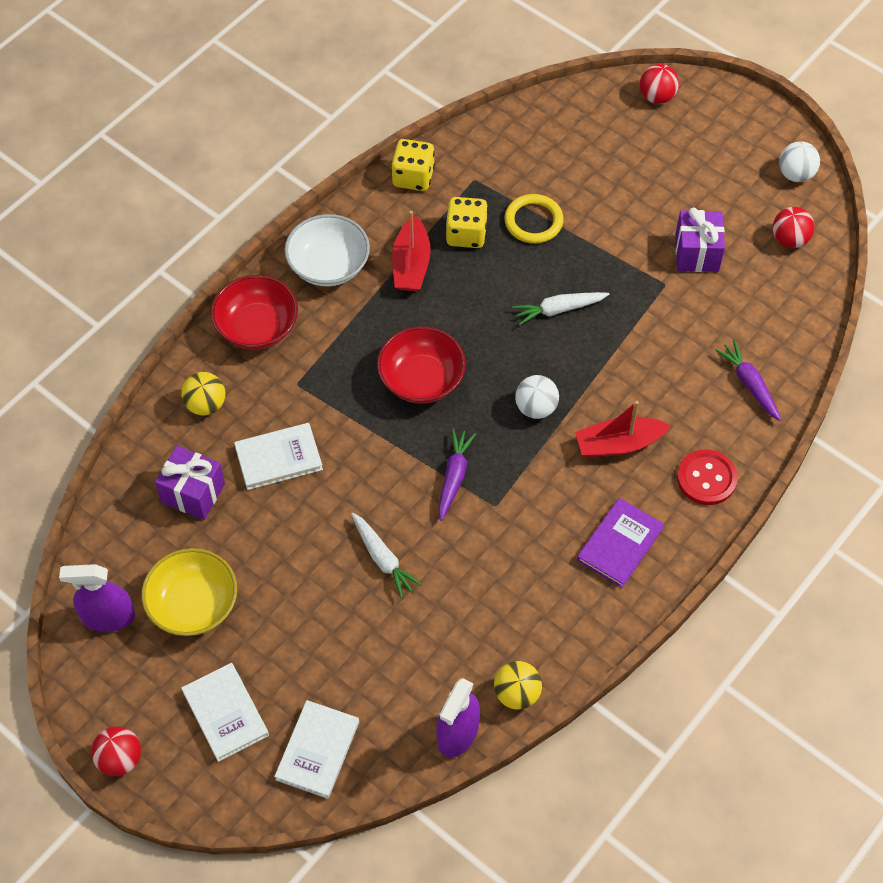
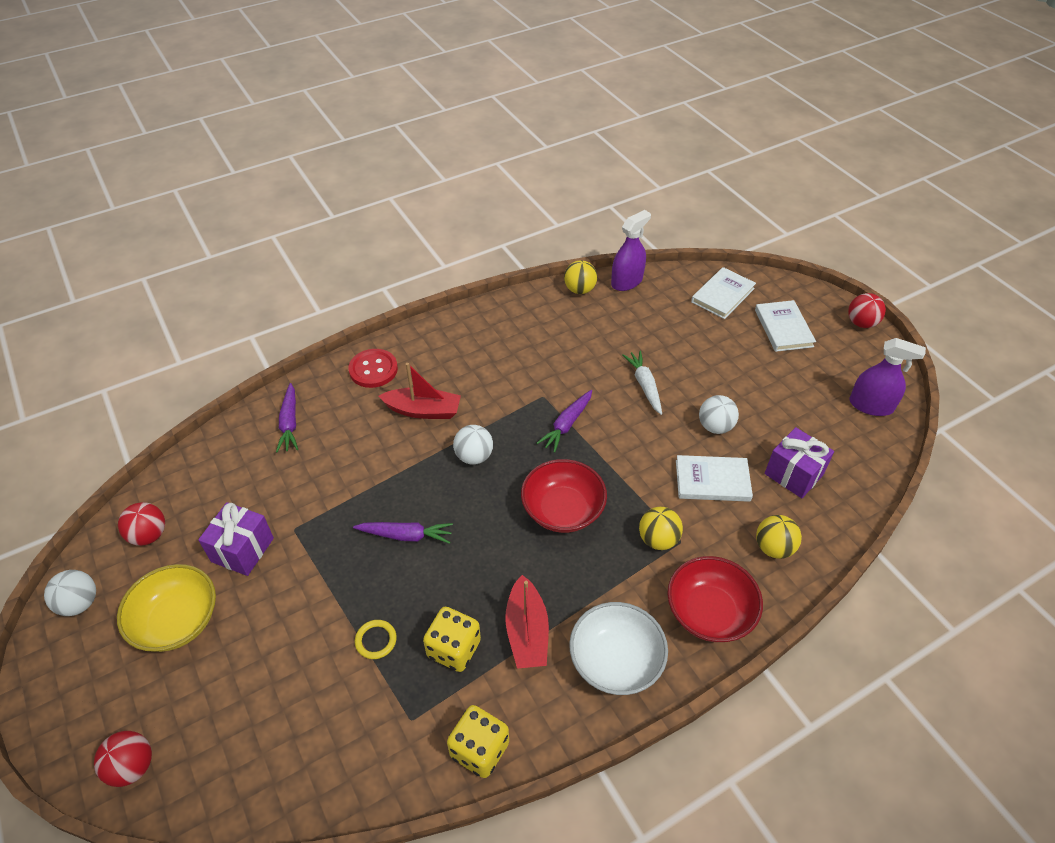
camera: 160 degrees left, 10 degrees down
yellow bowl [141,548,237,636] -> yellow bowl moved to [117,564,216,652]
red boat [392,211,431,291] -> red boat turned 150 degrees clockwise [505,575,549,669]
yellow ring [505,194,564,243] -> yellow ring [355,620,397,659], size x0.62
white carrot [512,292,609,325] -> purple carrot [353,522,453,544]
purple book [577,498,664,588] -> none
none -> yellow ball [639,507,683,550]
none -> white ball [699,395,739,434]

